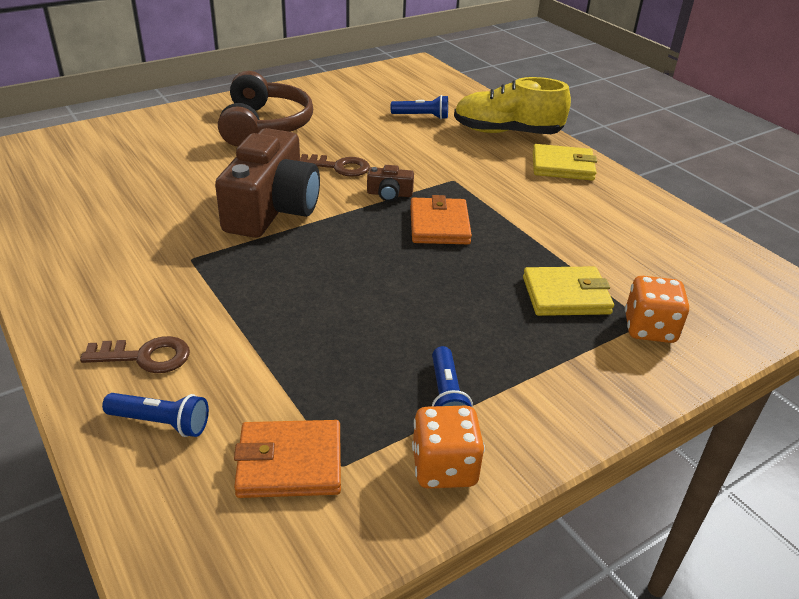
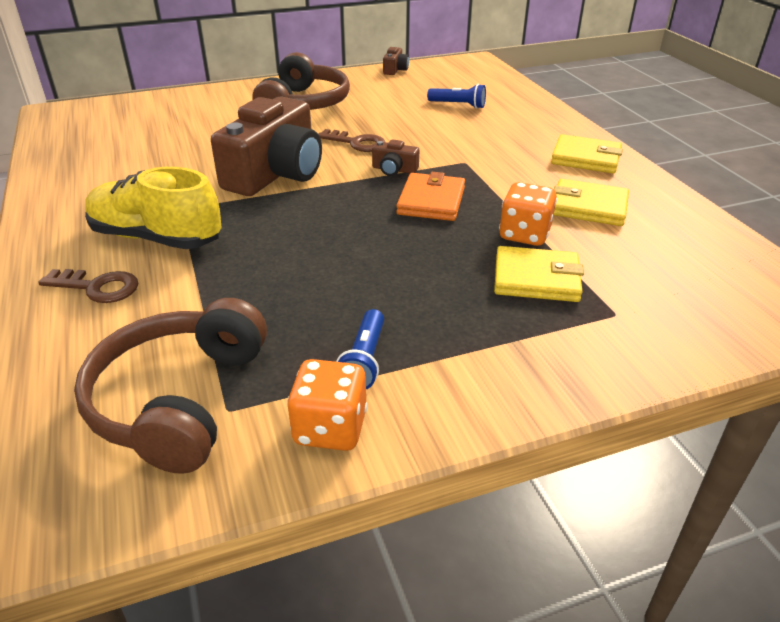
camera: 15 degrees right, 0 degrees up
blue flashlight [102,393,209,437] -> none
orange wallet [234,420,341,498] -> brown headphones [74,298,267,474]
yellow shoe [454,77,571,134] -> yellow shoe moved to [85,167,222,249]
orange dice [625,276,689,343] -> orange dice moved to [499,182,557,246]
none -> brown camera [383,47,409,75]
none -> yellow wallet [554,179,629,226]

